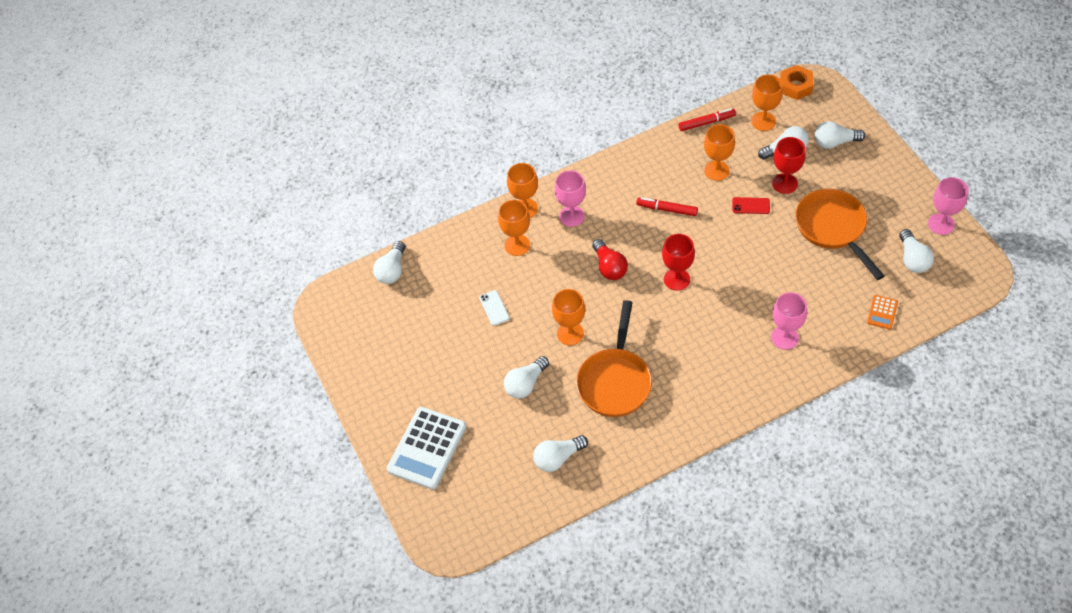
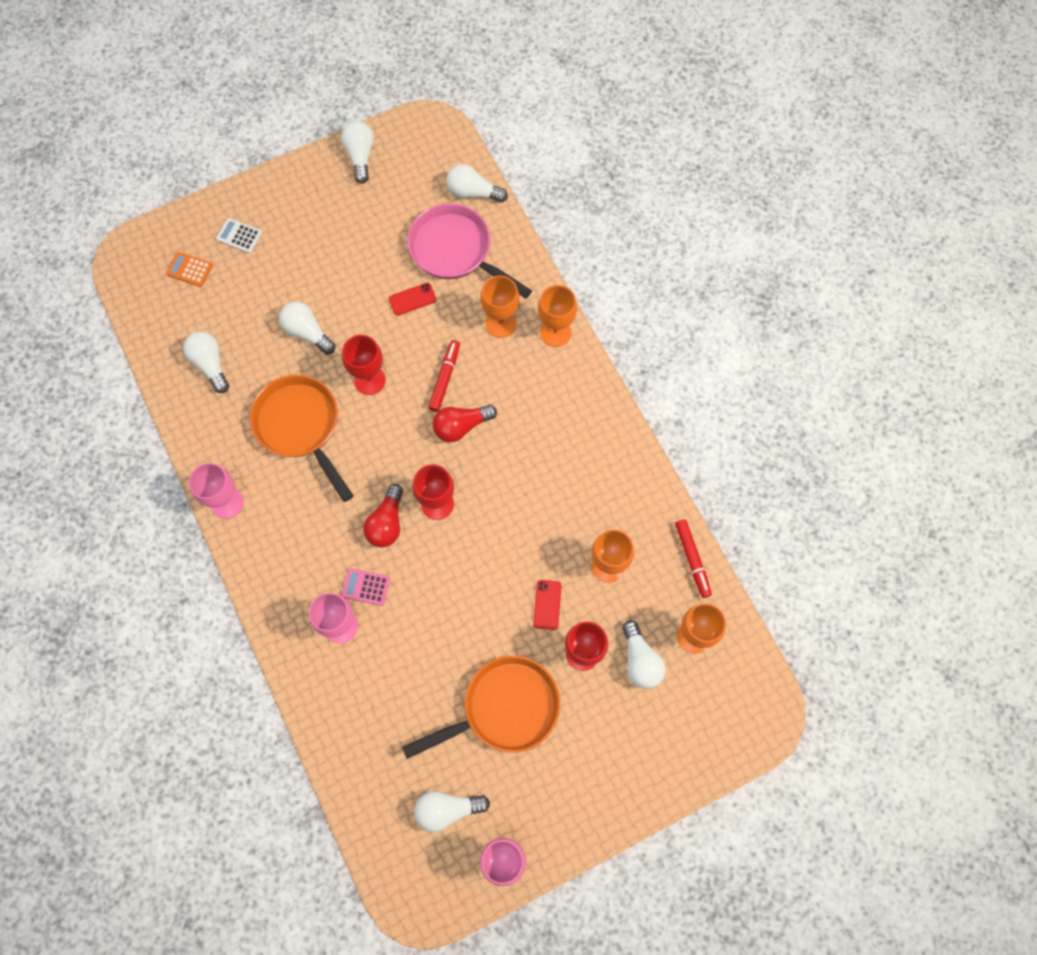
camera: 85 degrees right, 15 degrees up
white calculator [387,407,466,490] -> white calculator [216,218,262,254], size x0.47
white phone [479,290,510,326] -> red phone [389,283,437,316]
orange goblet [552,289,585,345] -> red goblet [342,335,386,395]
pink goblet [555,170,586,227] -> pink goblet moved to [189,463,244,519]
orange pan [576,300,652,417] -> orange pan turned 45 degrees clockwise [250,375,353,502]
red marker [636,197,698,216] -> red marker moved to [428,340,460,412]
orange nut [780,65,814,100] -> none
white light bulb [815,121,865,149] -> white light bulb moved to [341,121,374,184]
orange calculator [867,295,898,329] -> orange calculator moved to [166,252,213,287]
none -> pink calculator [342,568,390,606]
none -> red light bulb [363,484,403,547]
none -> pink pan [407,203,532,298]

